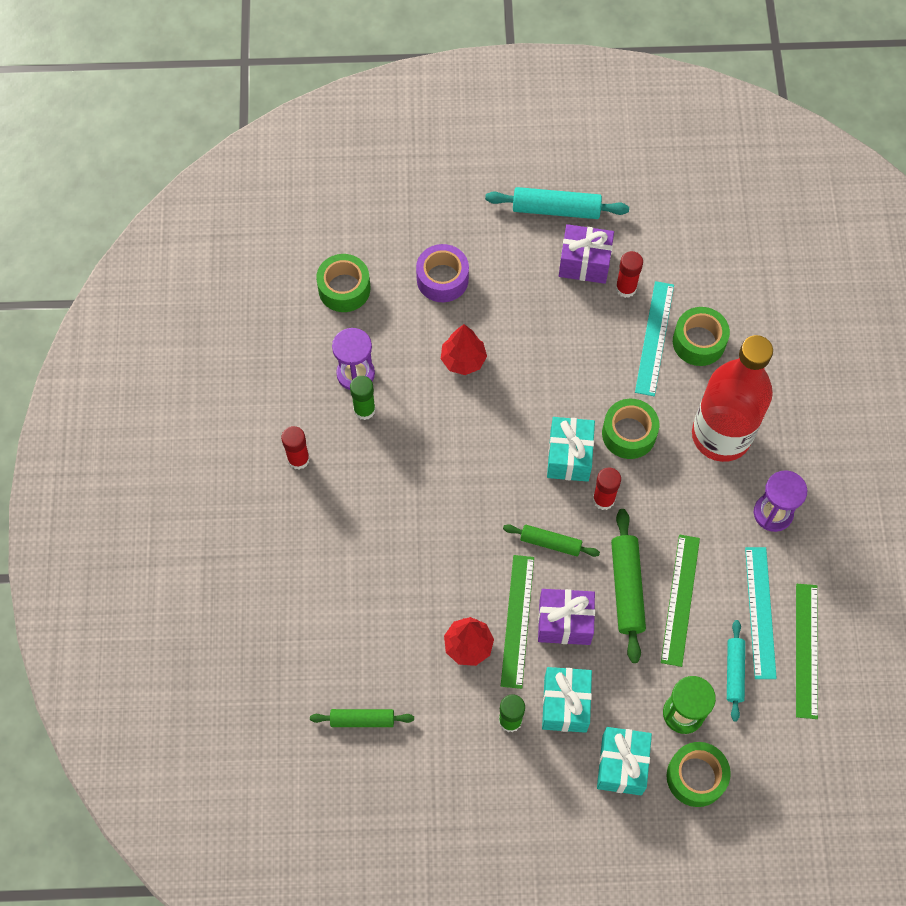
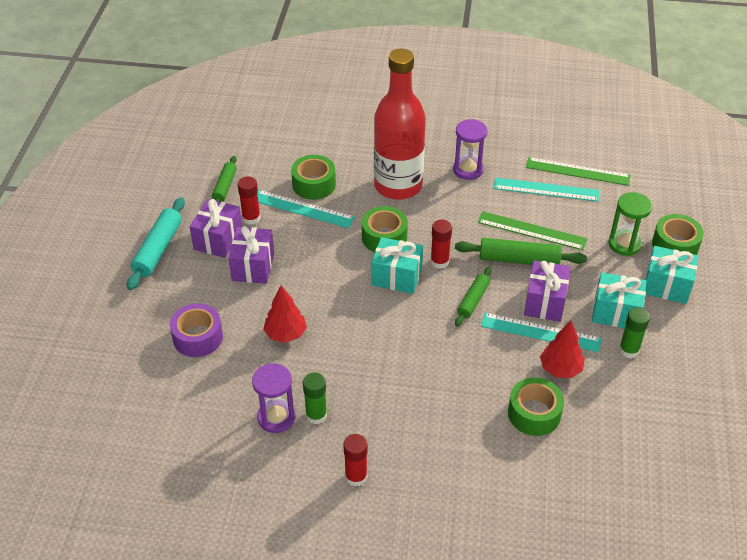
camera: 80 degrees left, 20 degrees down
green rolling pin [310,709,414,727] -> green rolling pin moved to [212,156,237,202]
green tape [316,254,370,312] -> green tape moved to [508,378,564,436]
green ruler [501,555,534,689] -> turquoise ruler [481,313,601,352]
turquoise rolling pin [727,620,745,722] -> none
none -> purple gift [228,226,274,284]

